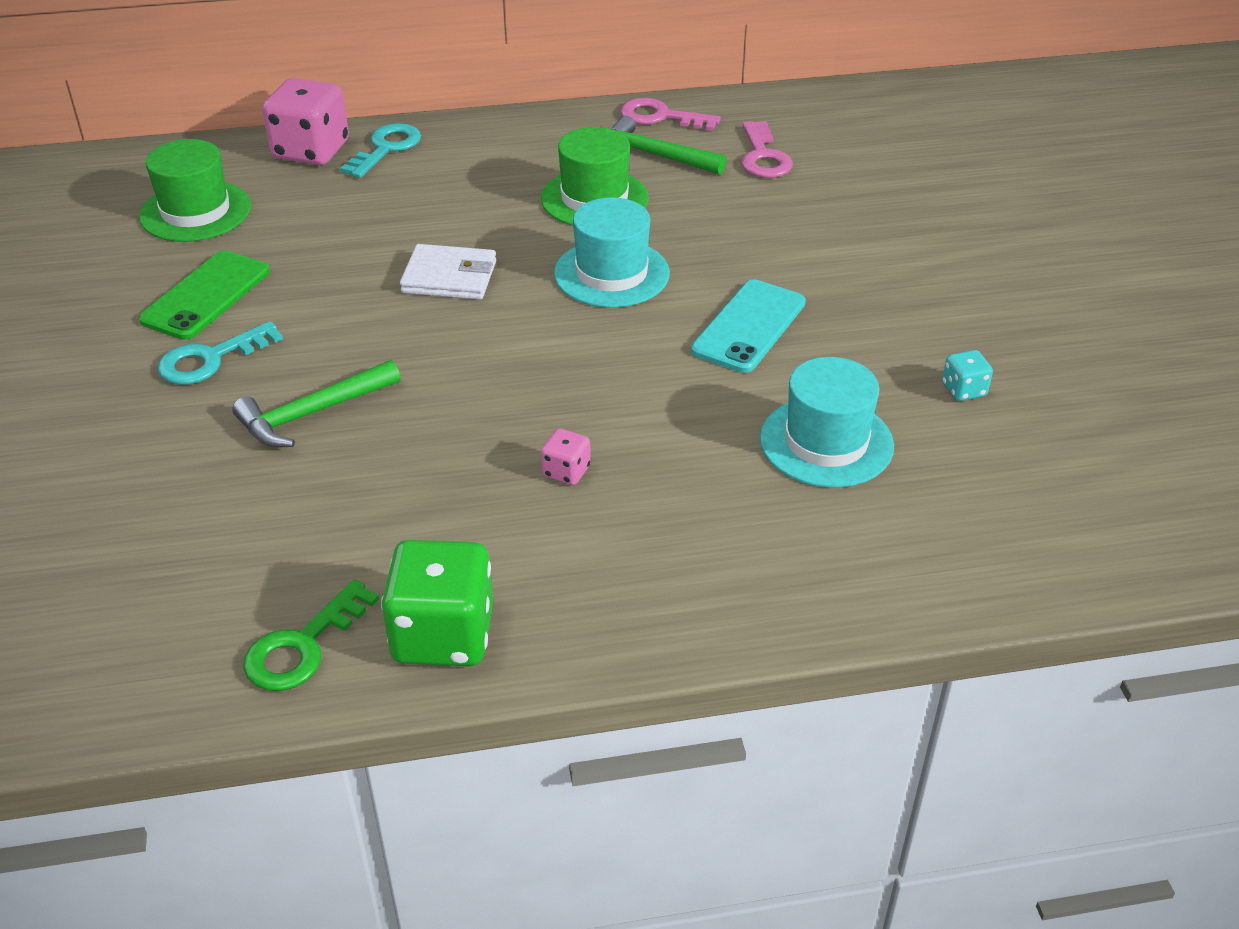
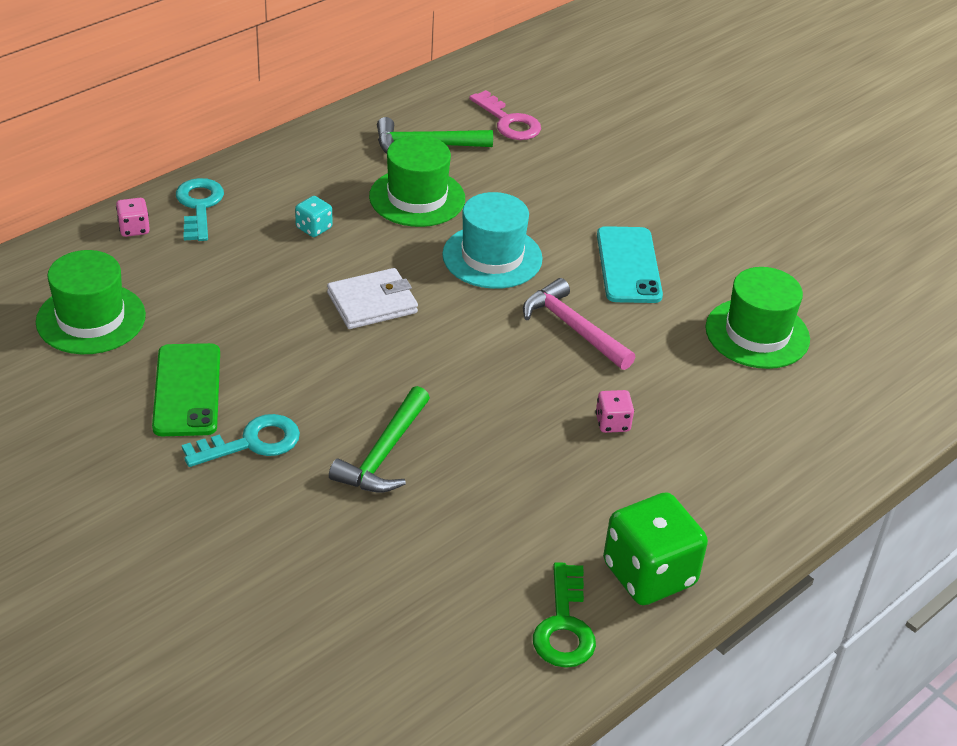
camera: 35 degrees left, 0 degrees up
turquoise key [158,321,283,385] -> turquoise key turned 135 degrees counterclockwise [182,414,300,467]
pink dice [262,78,349,165] -> pink dice [116,198,150,237], size x0.47
pink key [620,98,721,131] -> none
turquoise hat [760,357,894,488] -> green hat [705,267,810,369]
turquoise dice [942,350,993,401] -> turquoise dice moved to [295,196,332,237]
none -> pink hammer [523,278,635,370]

